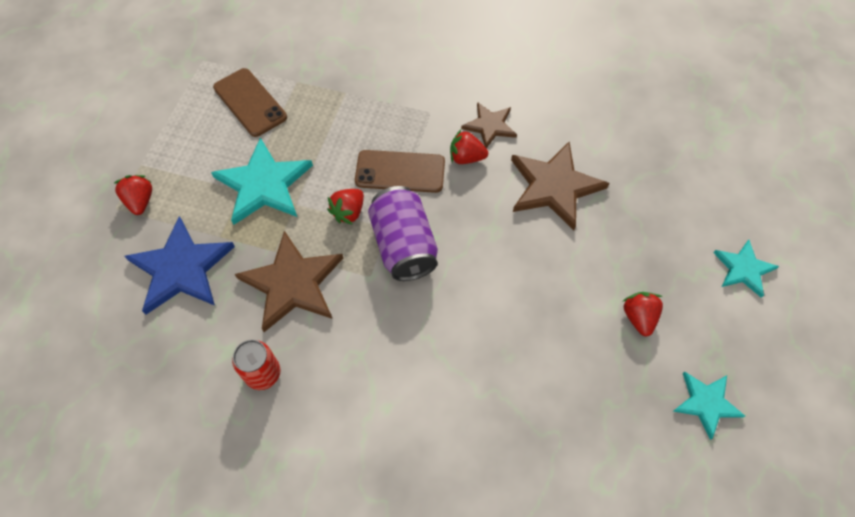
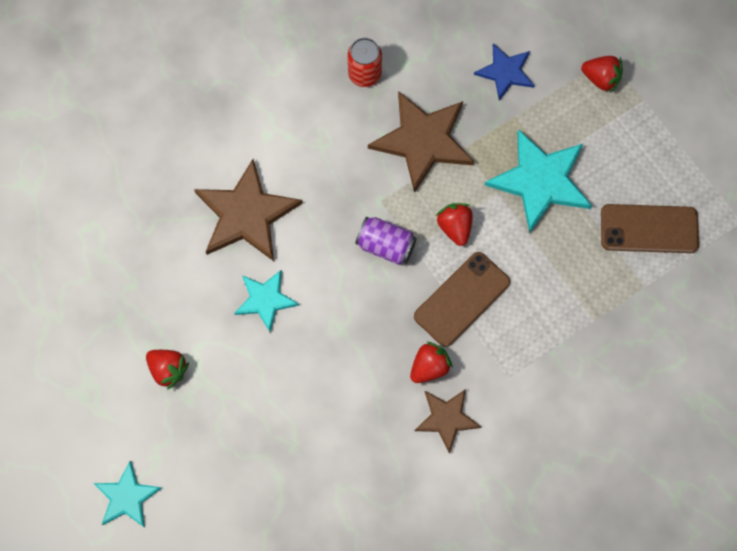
camera: 130 degrees right, 10 degrees up
blue star [124,216,235,315] -> blue star [474,43,534,101], size x0.58
purple can [368,186,438,281] -> purple can [355,217,417,265], size x0.63
brown star [511,142,609,230] -> brown star moved to [194,159,303,261]
turquoise star [673,371,745,440] -> turquoise star moved to [234,269,299,332]

